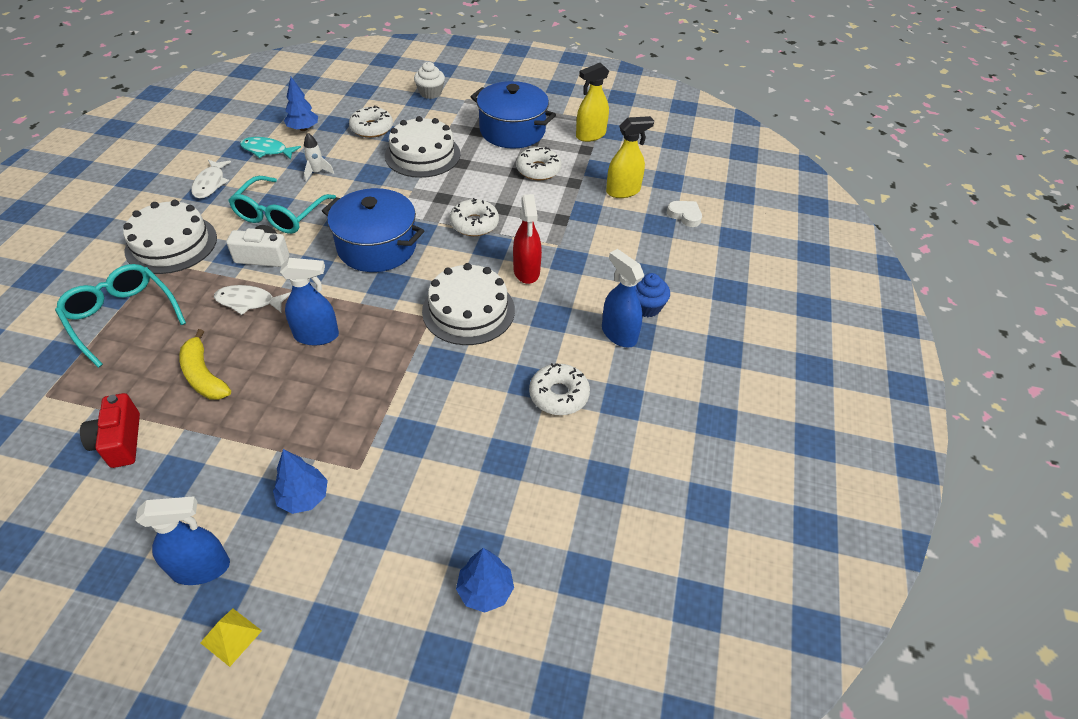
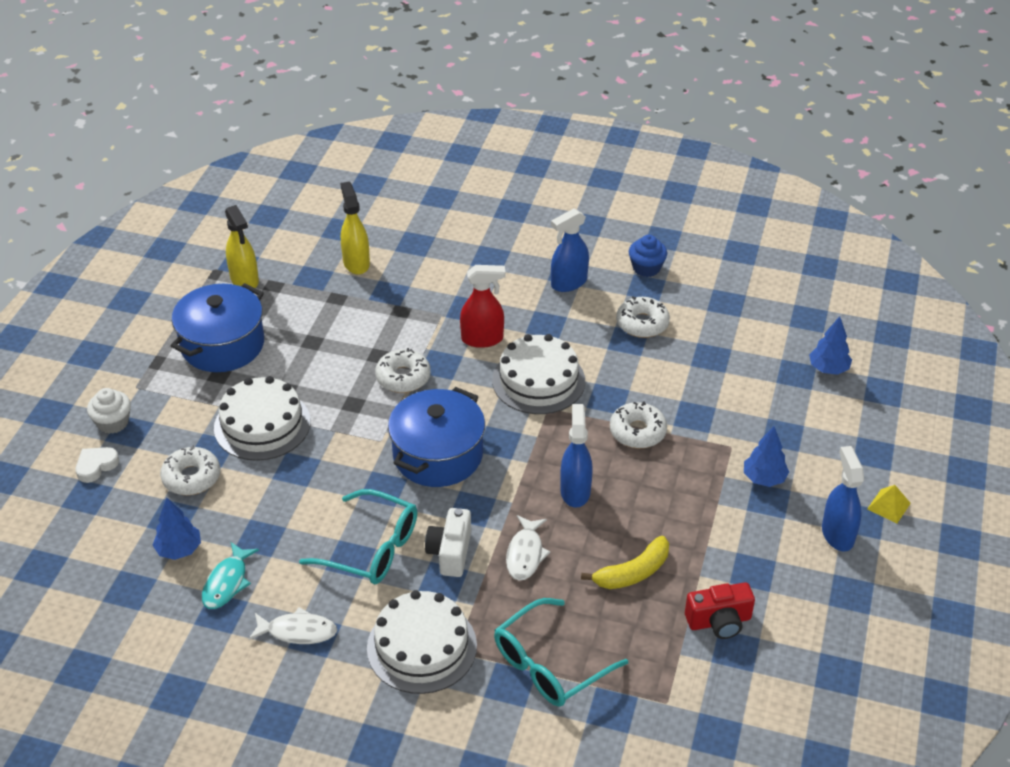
camera: 85 degrees left, 5 degrees down
white rocket [304,133,334,181] -> none
white donut [516,147,562,180] -> white donut moved to [610,401,667,449]
blue cupcake [635,273,670,317] -> blue cupcake moved to [629,235,667,277]
white heart [667,201,702,227] -> white heart moved to [75,447,119,483]

